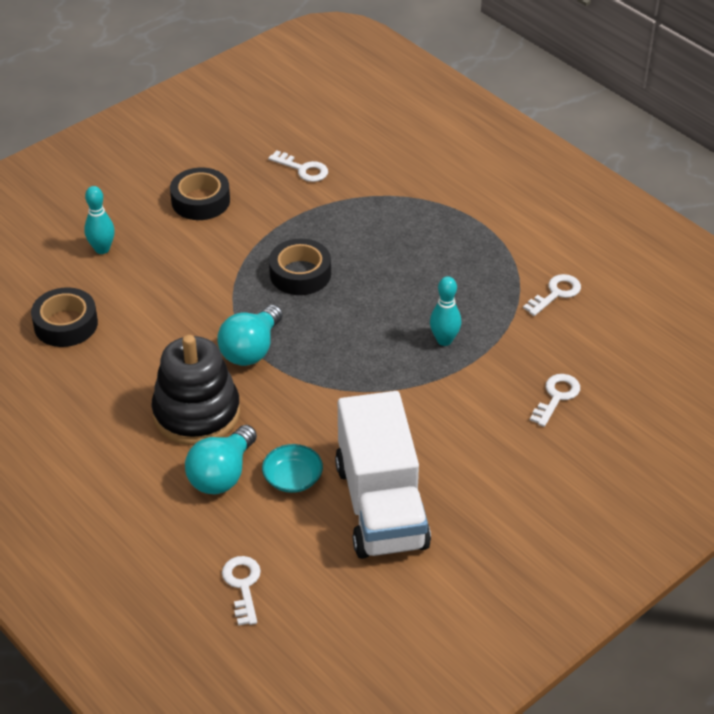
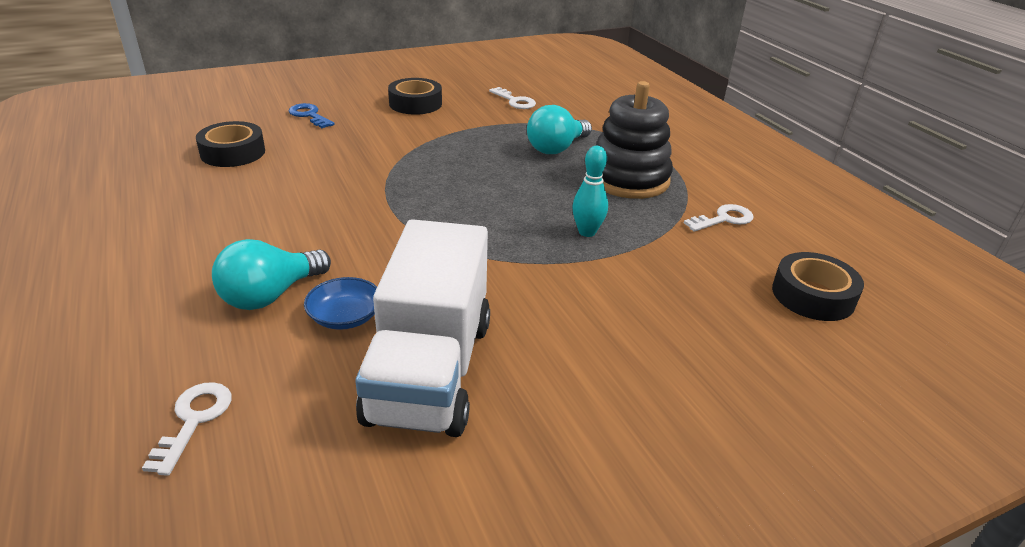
camera: 15 degrees right, 10 degrees down
turquoise bowling pin [84,186,115,254] -> blue key [289,103,335,128]
black stacking toy [151,335,240,445] -> black stacking toy moved to [596,81,673,199]
turquoise light bulb [217,305,283,366] -> turquoise light bulb moved to [527,105,592,154]
turquoise bowl [262,444,323,493] -> blue bowl [304,277,377,330]
black tape [269,239,331,295] -> black tape moved to [772,252,864,321]
white key [530,374,580,427] -> none

